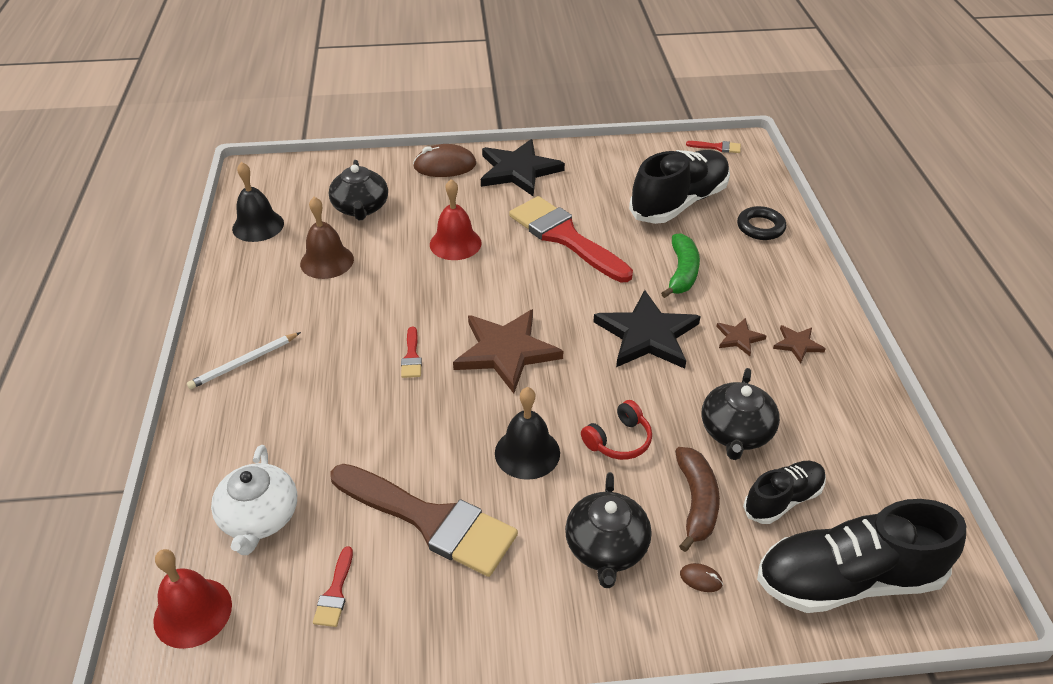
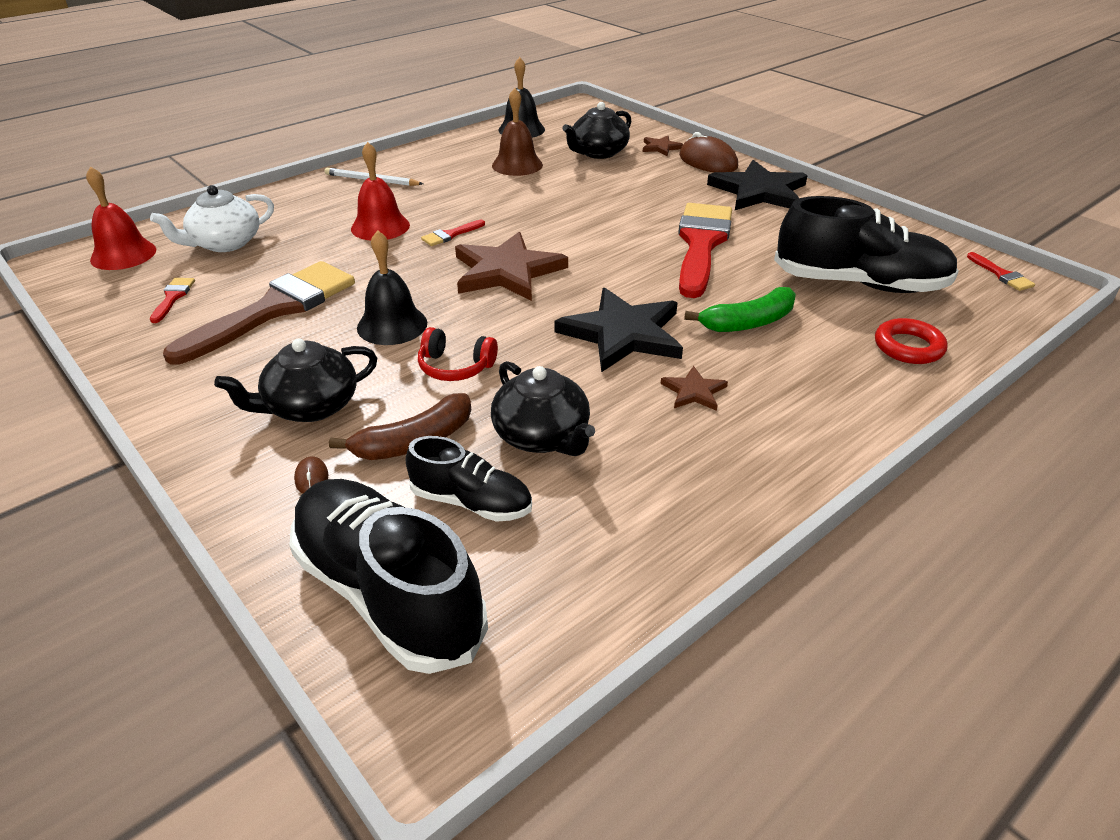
camera: 55 degrees right, 5 degrees down
red brush [313,546,353,627] -> red brush turned 120 degrees clockwise [150,278,195,323]
brown brush [330,464,518,577] -> brown brush turned 135 degrees counterclockwise [163,261,355,365]
red bell [430,179,482,260] -> red bell moved to [351,142,410,241]
black teapot [701,368,780,460] -> black teapot turned 105 degrees counterclockwise [491,361,595,456]
black ring [737,206,786,240] -> red ring [875,318,948,364]
brown star [773,325,825,364] -> brown star moved to [643,136,683,156]

